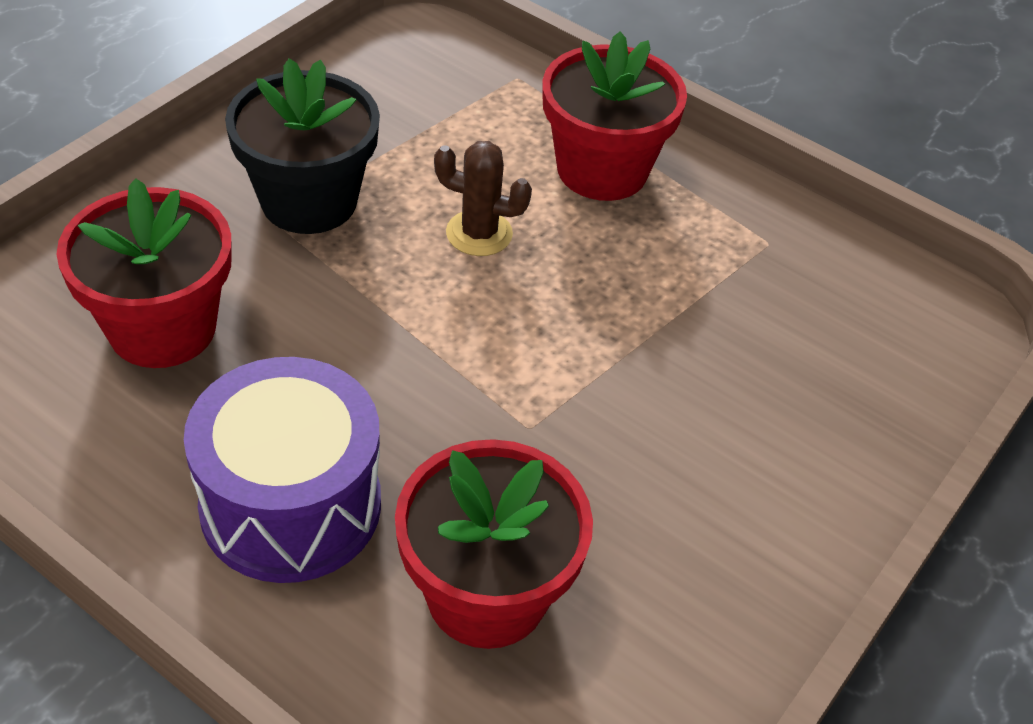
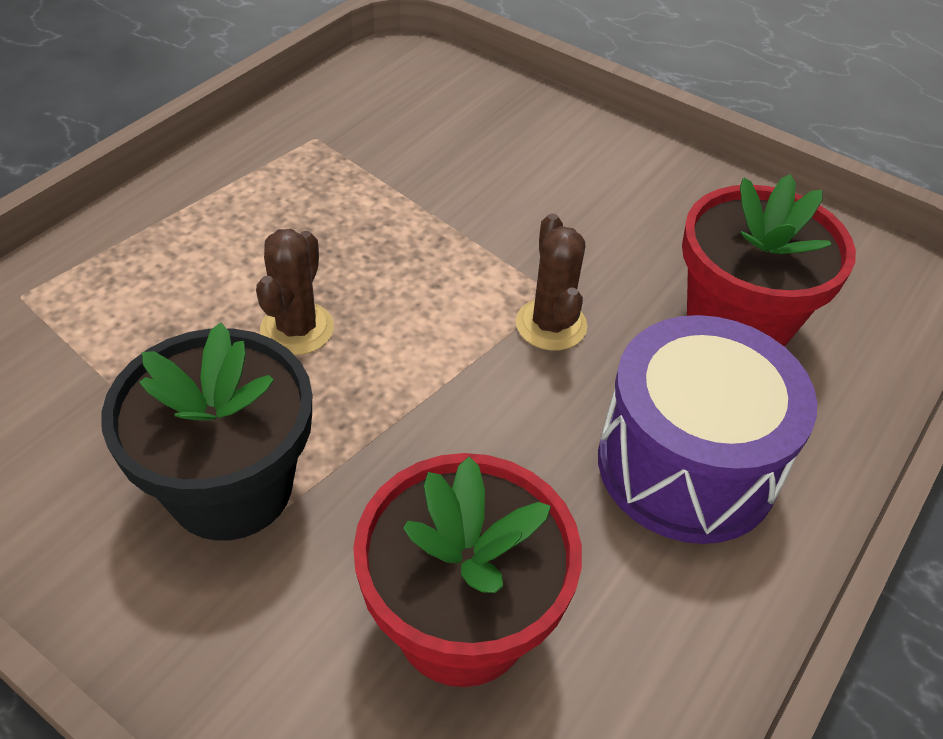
camera: 90 degrees left, 0 degrees up
red flower pot [542,31,687,201] -> none
none -> brown cactus [516,213,587,350]

